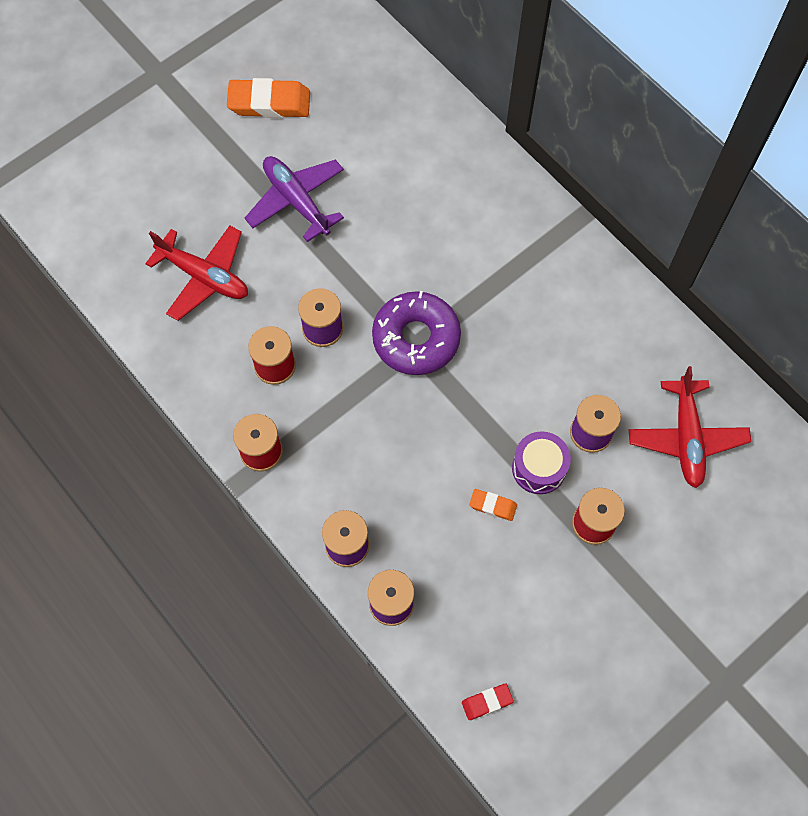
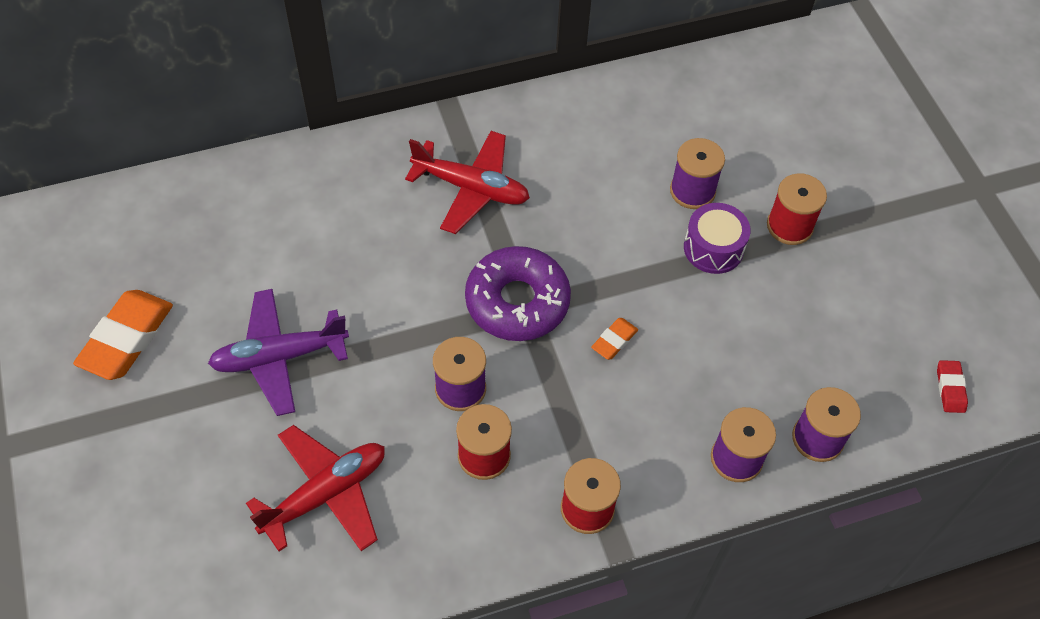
camera: 70 degrees left, 10 degrees down
orange eraser [469,489,517,521] -> orange eraser moved to [591,318,638,360]
red plane [629,366,751,488] -> red plane moved to [405,131,530,234]

